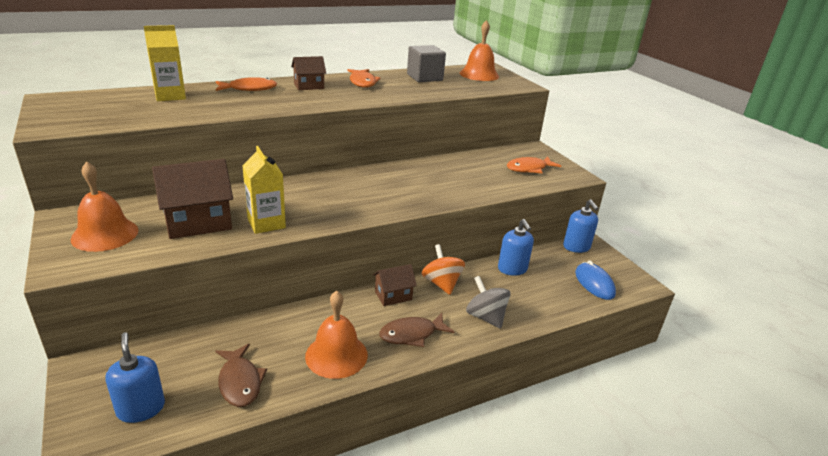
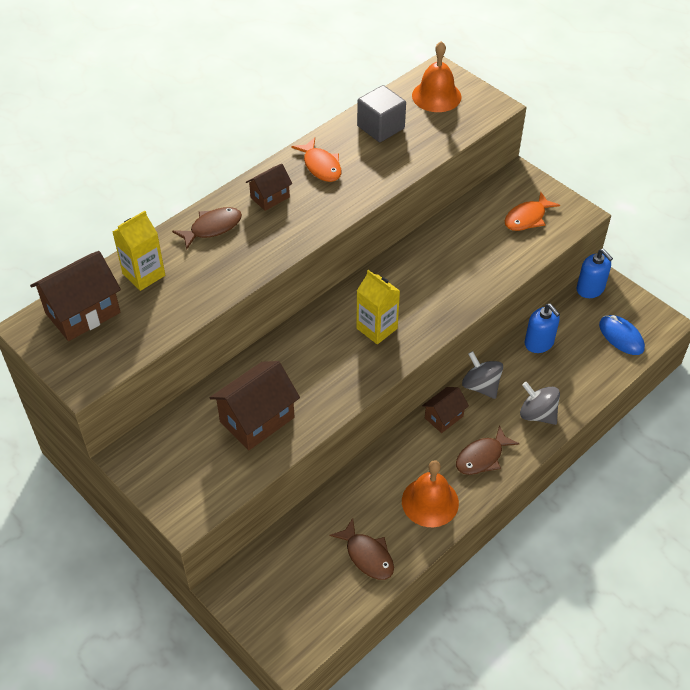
camera: 15 degrees left, 20 degrees up
orange bell [71,161,138,252] -> none
blue soap dispenser [105,332,165,423] -> none
orange fish [216,77,277,91] -> brown fish [172,207,242,249]
yellow carton [242,146,286,234] -> yellow carton moved to [356,270,400,344]
orange spinning top [422,244,465,295] -> grey spinning top [462,351,503,399]
none -> brown house [30,251,121,341]

